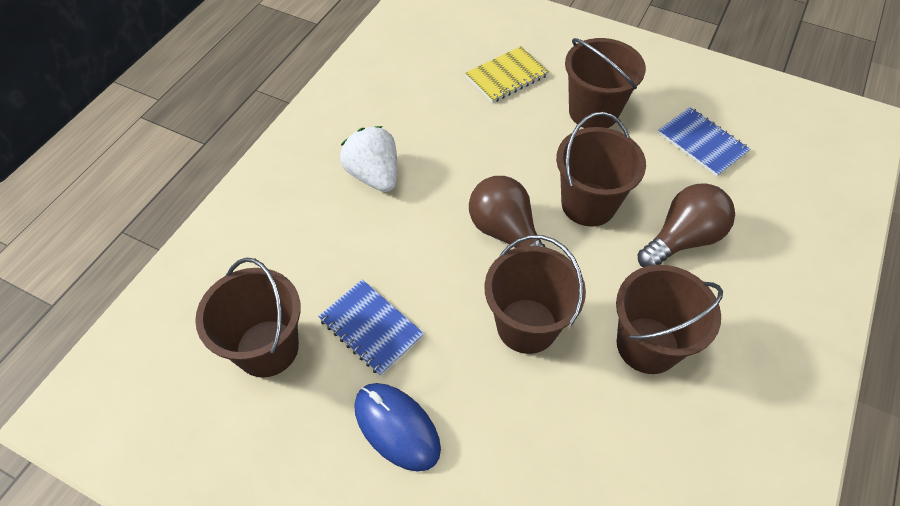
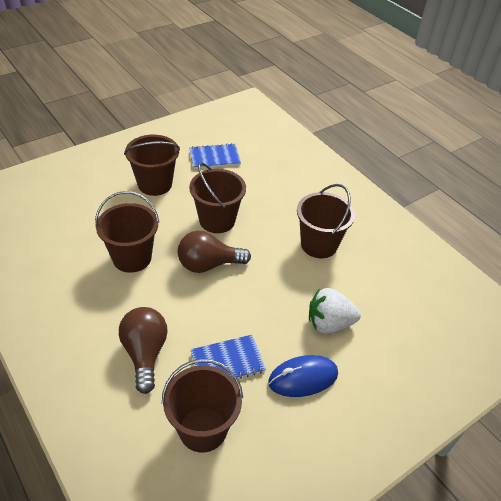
camera: 65 degrees left, 10 degrees down
white strawberry [340,126,397,192] -> white strawberry moved to [309,288,361,334]
yellow notebook [465,46,549,103] -> none
brown bucket [485,235,586,354] -> brown bucket moved to [95,191,159,273]
brown light bulb [637,183,735,267] -> brown light bulb moved to [119,307,168,394]

